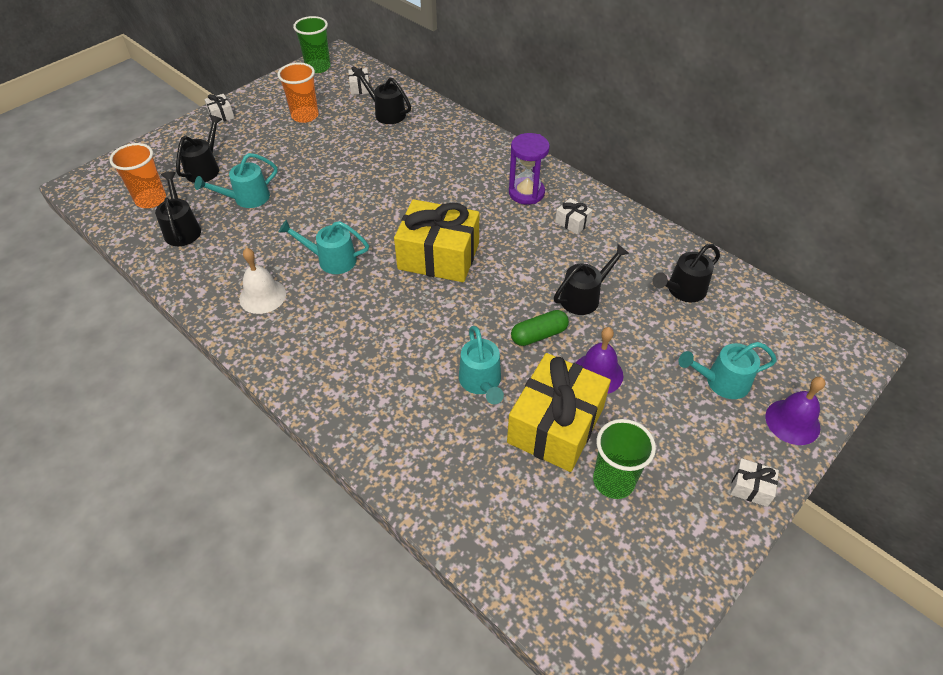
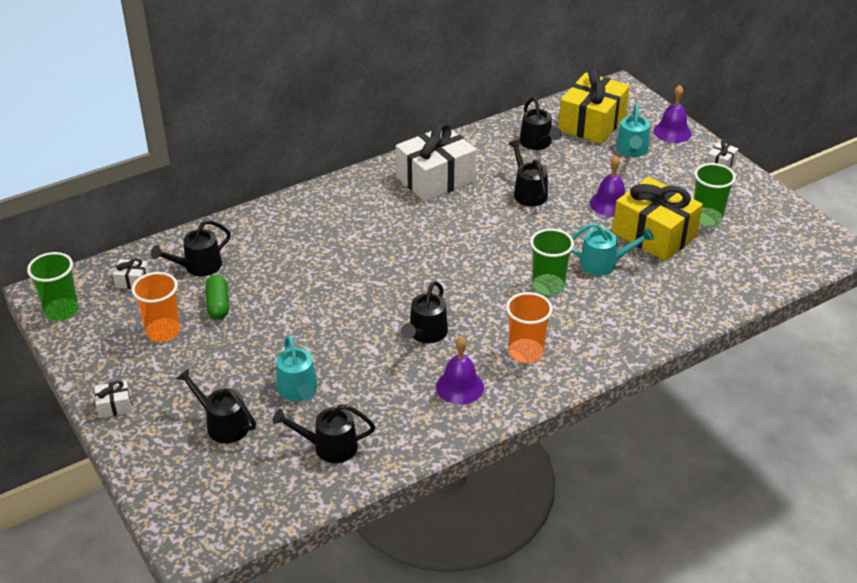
camera: 75 degrees left, 10 degrees down
orange cup [109,143,166,208] -> orange cup moved to [506,292,553,363]
white bell [239,248,286,314] -> purple bell [436,336,484,405]
turquoise watering can [279,220,369,274] -> black watering can [401,281,448,343]
yellow gift [394,199,479,282] -> yellow gift moved to [558,68,630,144]
purple hourglass [509,133,550,205] -> none
green capsule [511,310,569,346] -> green capsule moved to [206,275,229,320]
white gift [555,198,592,234] -> white gift [396,122,476,202], size x2.40
none -> green cup [530,229,574,296]

